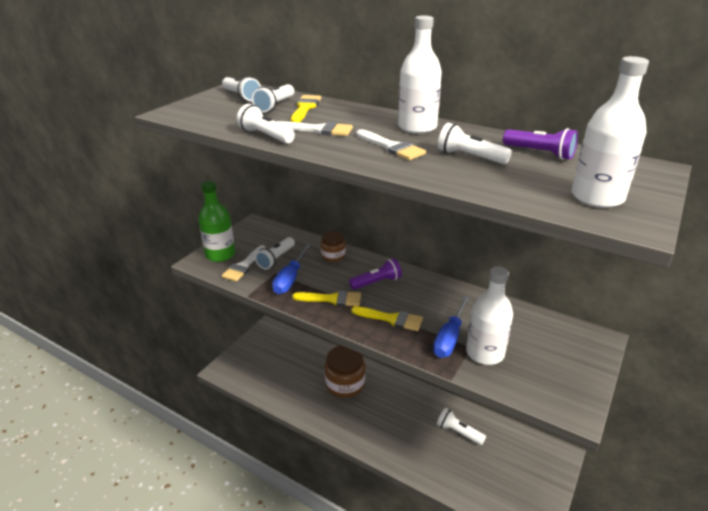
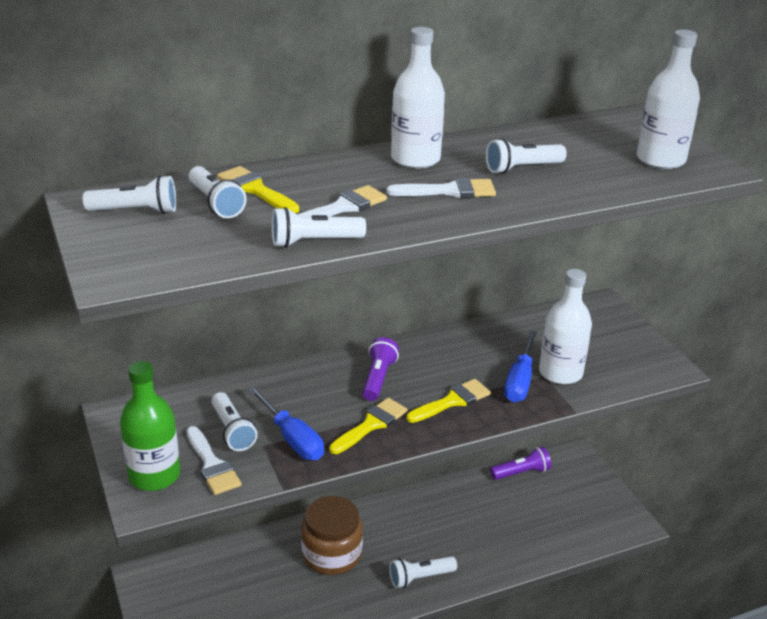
camera: 55 degrees left, 0 degrees up
brown jar [321,231,346,262] -> none
blue screwdriver [433,296,470,358] -> blue screwdriver turned 45 degrees clockwise [504,330,537,402]
white flashlight [437,408,486,445] -> white flashlight moved to [389,556,457,588]
purple flashlight [503,128,578,160] -> purple flashlight moved to [490,447,551,480]

